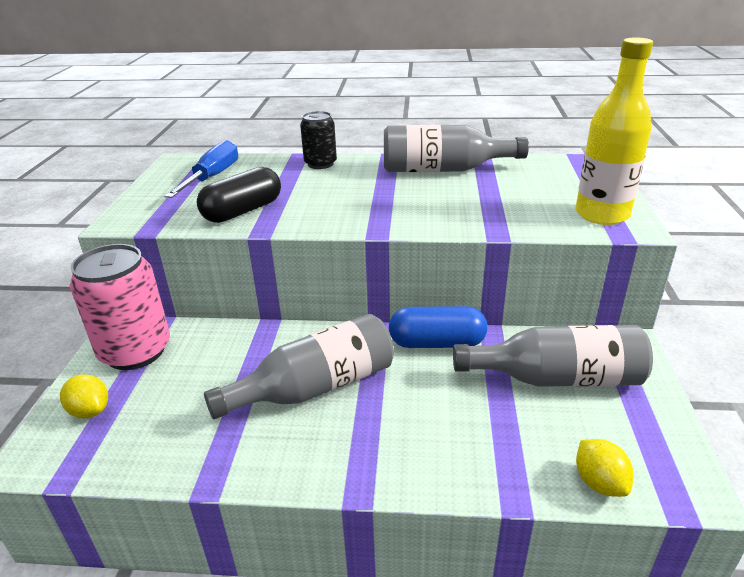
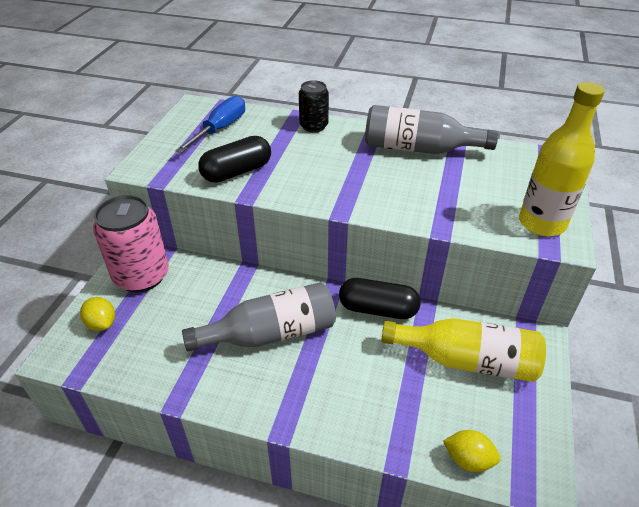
camera: 10 degrees right, 10 degrees up
blue capsule [389,306,487,348] -> black capsule [339,278,421,319]
grey bottle [453,325,653,387] -> yellow bottle [381,318,546,382]
yellow lemon [576,439,634,497] -> yellow lemon turned 60 degrees counterclockwise [443,430,500,472]

